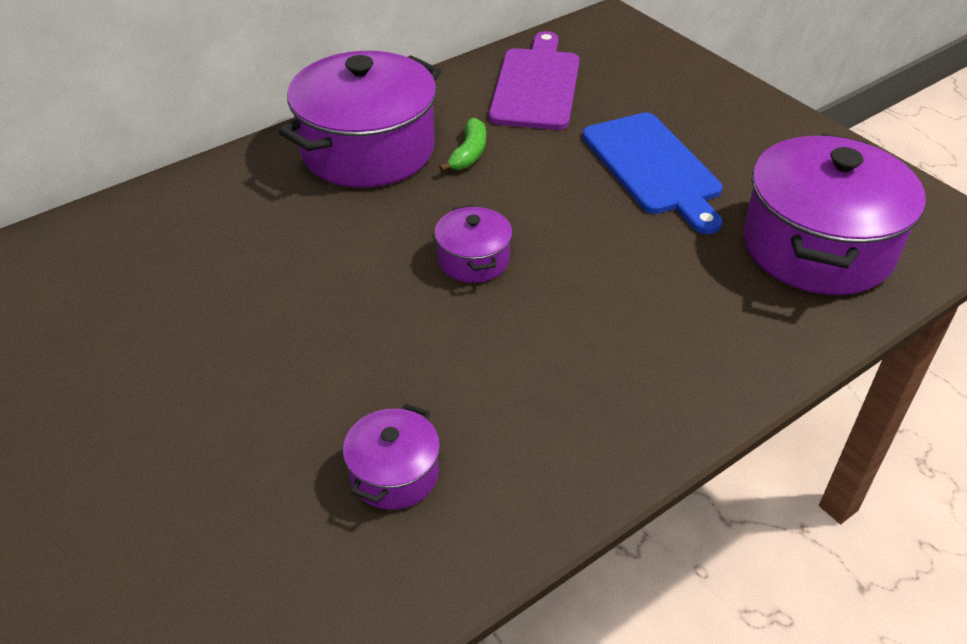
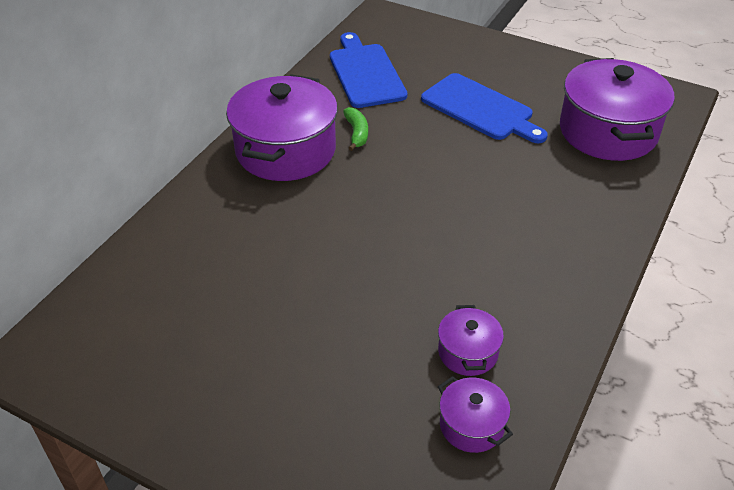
camera: 25 degrees left, 0 degrees up
purple pot [434,205,512,283] -> purple pot moved to [438,376,513,453]
purple cutting board [489,31,580,130] -> blue cutting board [330,32,408,108]

